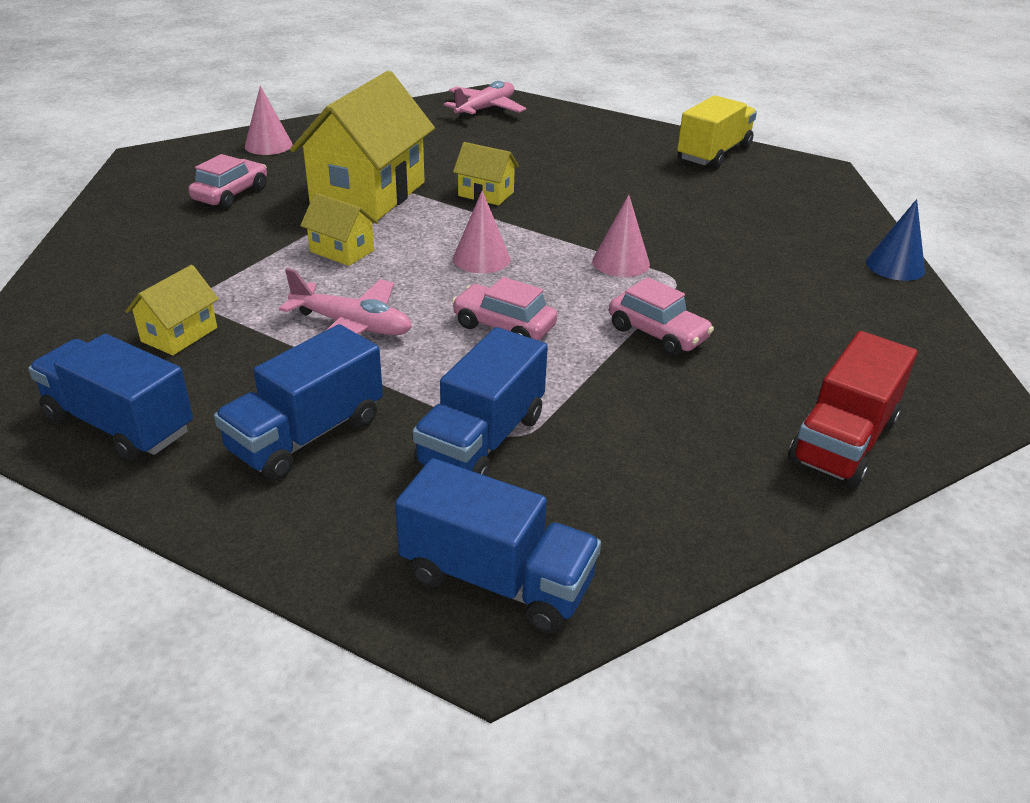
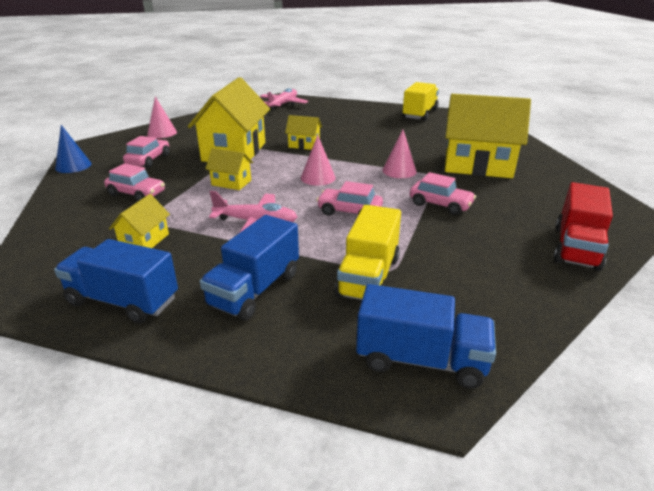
camera: 10 degrees left, 5 degrees down
blue truck [412,327,548,476] -> yellow truck [335,205,401,300]
blue cone [866,199,925,281] -> blue cone moved to [55,125,92,173]
none -> pink car [104,163,165,201]
none -> yellow house [445,94,531,178]

